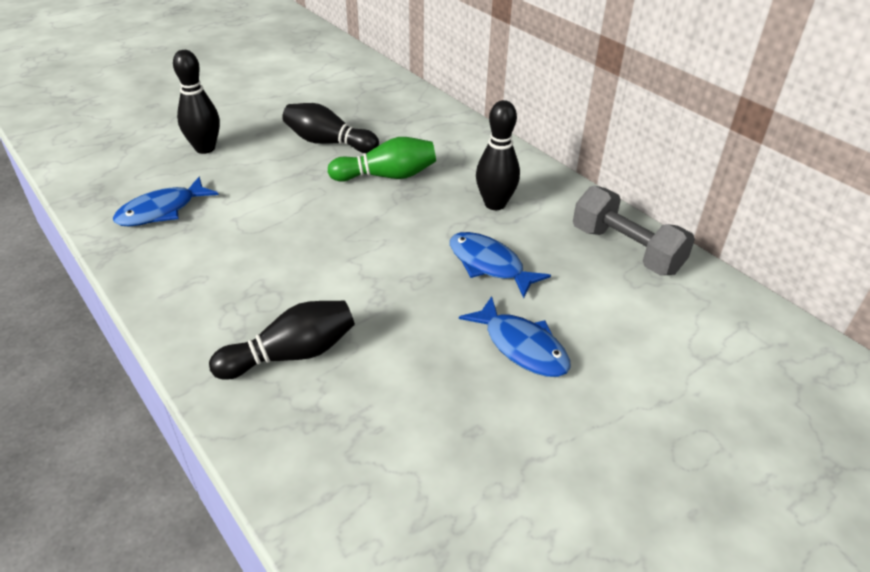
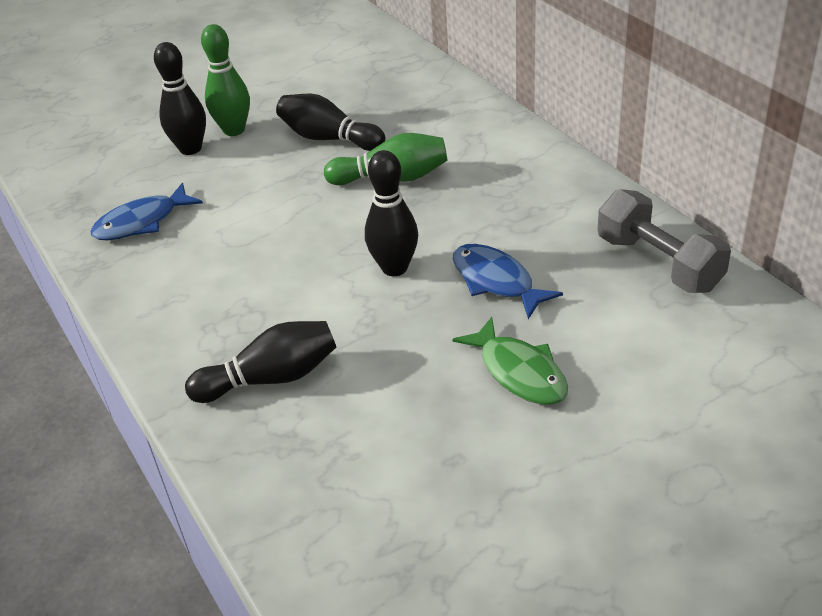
camera: 10 degrees right, 0 degrees up
blue fish [459,296,571,377] -> green fish [452,317,568,405]
black bowling pin [476,100,520,210] -> black bowling pin moved to [365,150,418,276]
none -> green bowling pin [201,24,250,136]

